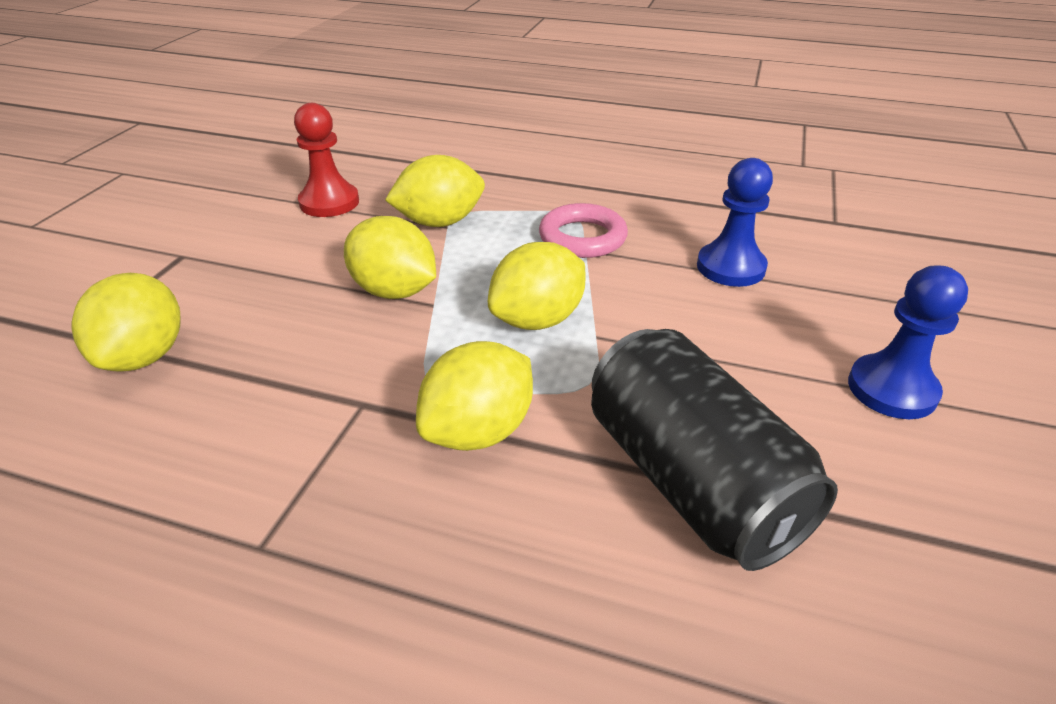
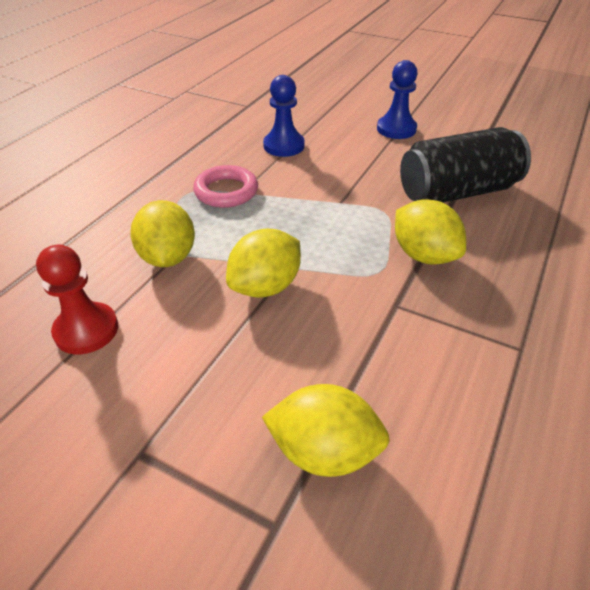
camera: 80 degrees left, 5 degrees up
yellow lemon [488,242,586,330] -> none

